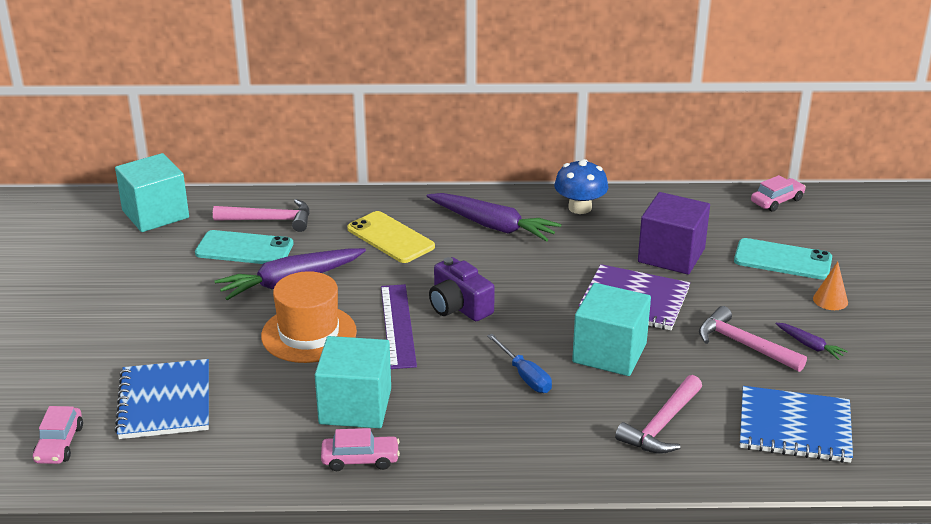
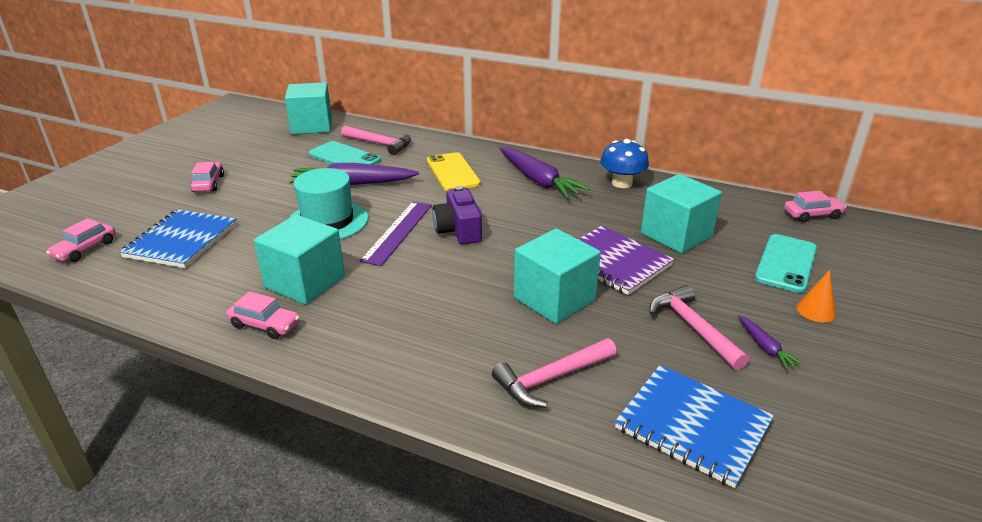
camera: 25 degrees right, 0 degrees up
orange hat [261,271,357,363] -> turquoise hat [289,168,368,240]
blue screwdriver [487,334,552,393] -> none
purple cube [638,192,710,274] -> turquoise cube [641,174,722,253]
turquoise phone [734,238,832,280] -> turquoise phone turned 75 degrees clockwise [755,234,817,293]
none -> pink car [190,162,224,192]

